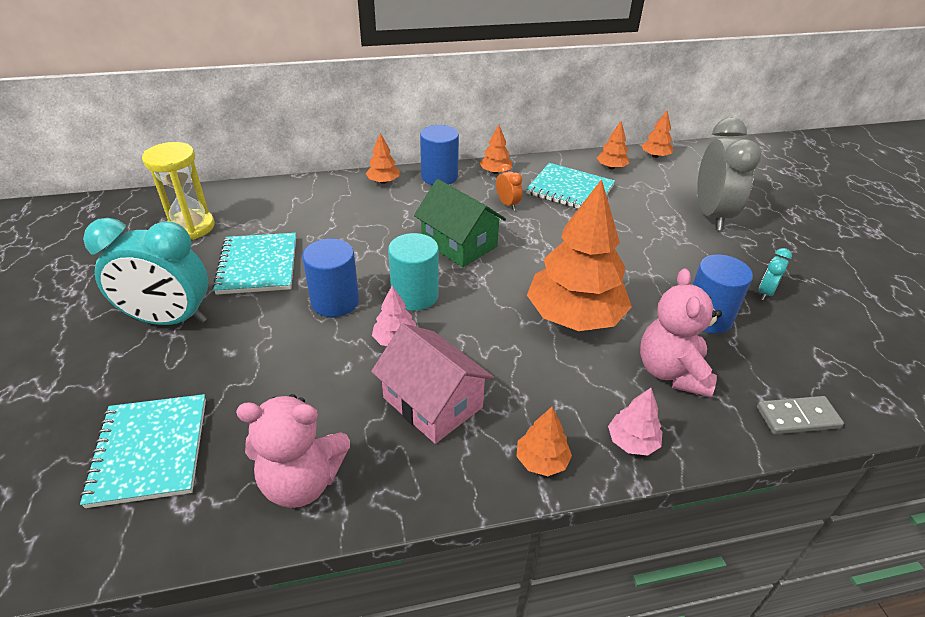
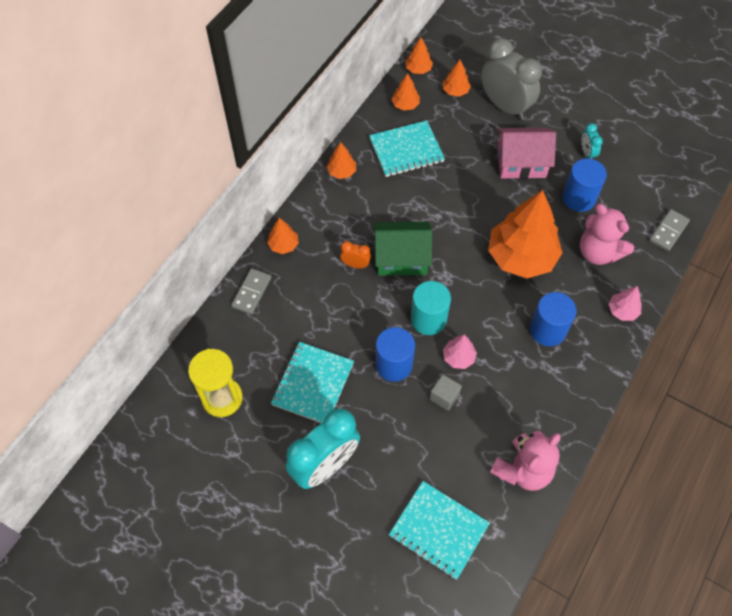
camera: 45 degrees left, 20 degrees up
turquoise notebook [212,233,296,295] -> turquoise notebook turned 75 degrees clockwise [271,342,354,423]
pink house [371,324,494,444] -> pink house moved to [497,128,556,179]
blue cylinder [420,125,459,185] -> blue cylinder moved to [530,292,576,346]
orange clock [496,164,523,210] -> orange clock moved to [340,241,371,268]
orange tree [516,407,572,476] -> orange tree moved to [443,60,471,97]
none -> grey domino [231,268,272,314]
none -> grey cube [430,374,462,411]

